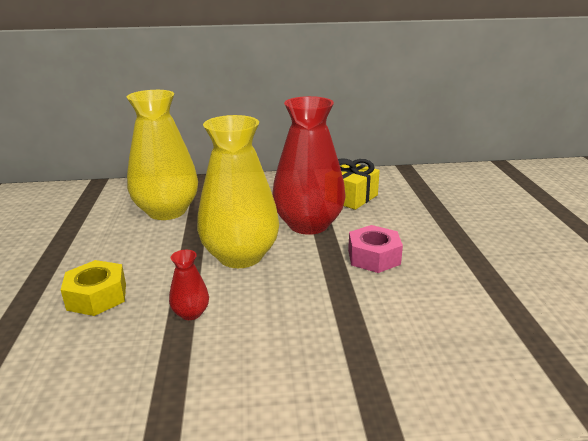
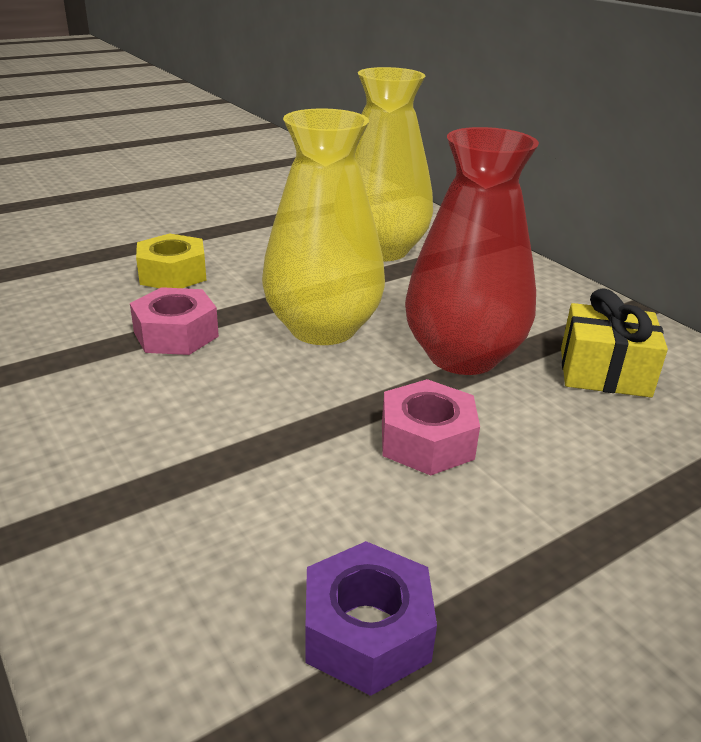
camera: 60 degrees right, 5 degrees up
red vase [169,250,209,320] -> pink nut [130,287,219,355]
none -> purple nut [305,541,437,696]

